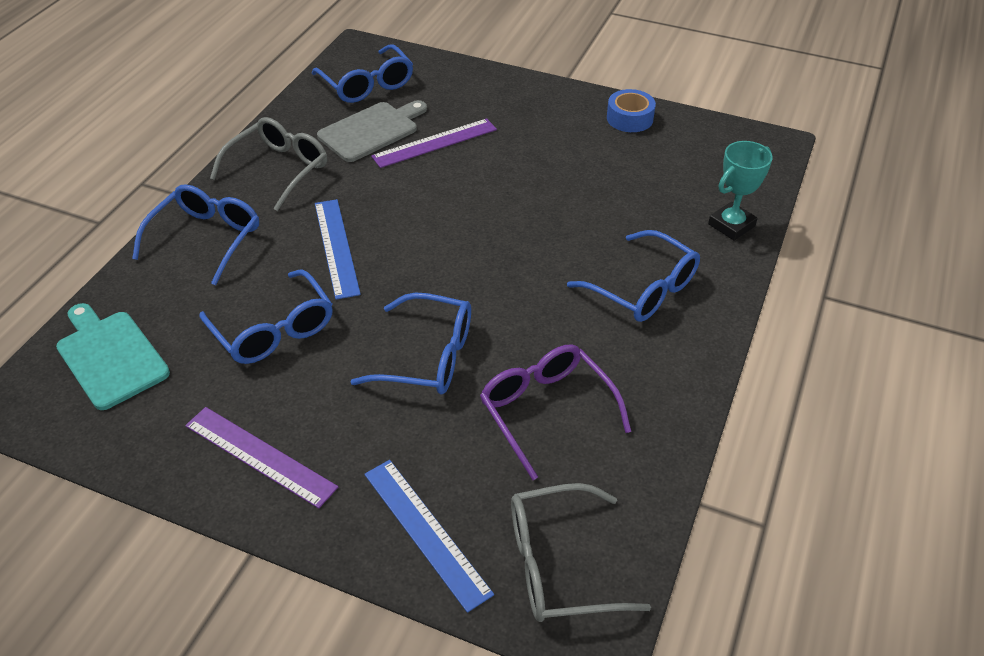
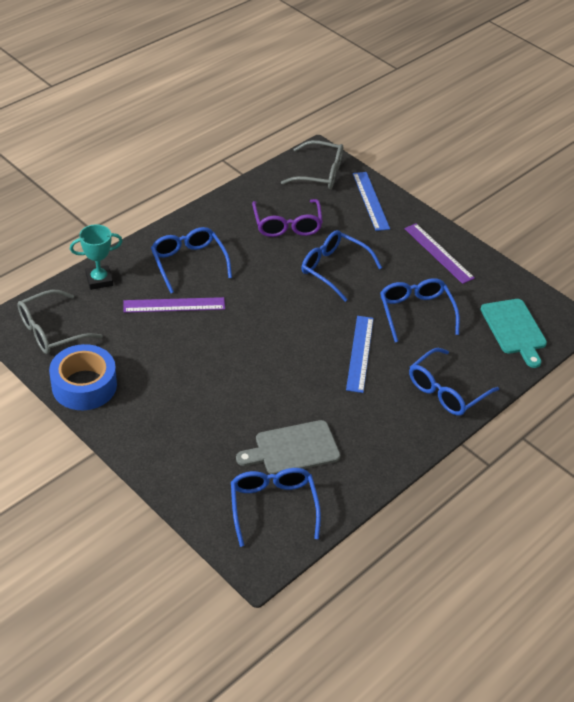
camera: 160 degrees left, 0 degrees up
grey glasses [210,117,327,211] -> grey glasses moved to [17,290,103,354]
purple ruler [371,118,497,168] -> purple ruler moved to [124,297,225,313]
blue tape [607,89,656,132] -> blue tape [49,344,117,410], size x1.61

